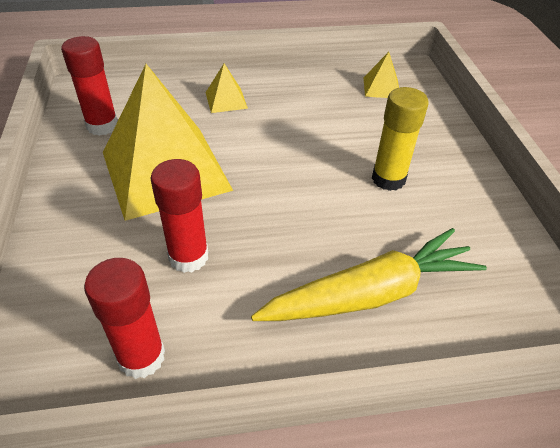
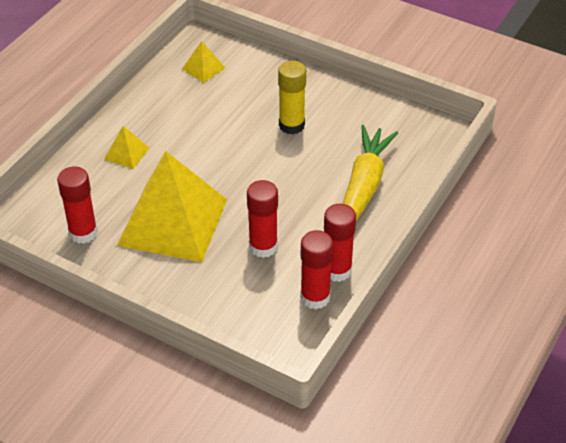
camera: 50 degrees left, 0 degrees up
none -> red glue stick [324,204,356,282]

